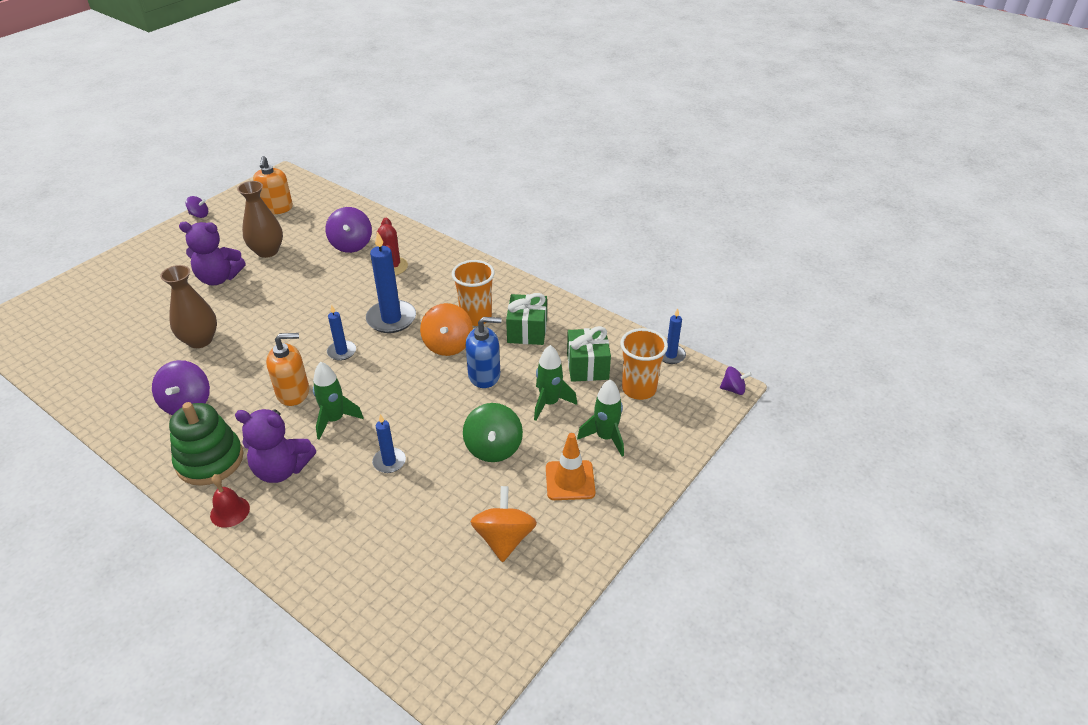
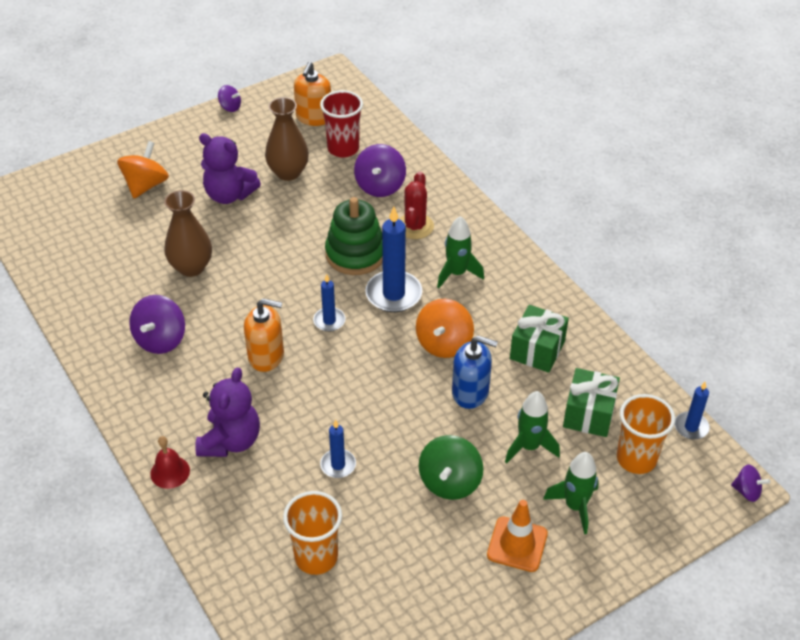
camera: 20 degrees right, 5 degrees up
green stacking toy [169,402,243,486] -> green stacking toy moved to [325,197,383,275]
purple teddy bear [235,409,316,483] -> purple teddy bear turned 105 degrees counterclockwise [195,368,260,457]
green rocket [313,362,364,440] -> green rocket moved to [437,216,484,288]
orange cup [452,260,495,326] -> orange cup moved to [283,491,342,575]
orange spinning top [471,486,537,562] -> orange spinning top moved to [117,141,169,198]
none -> red cup [320,90,363,158]

